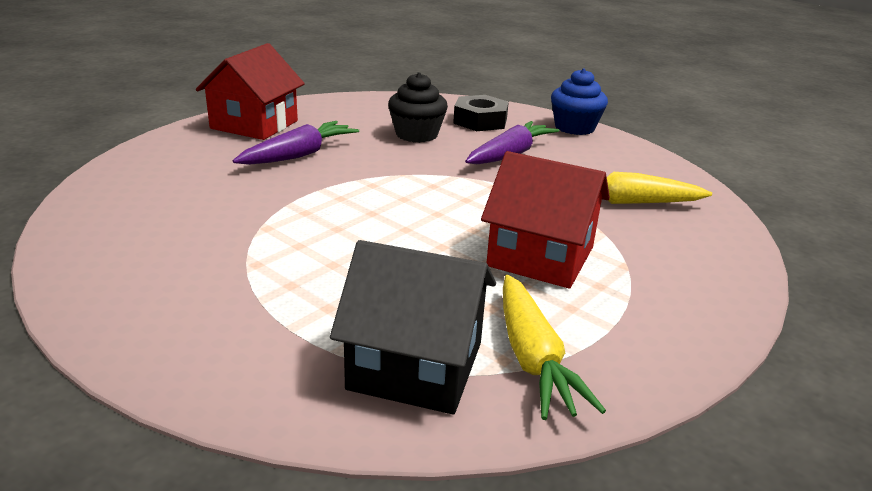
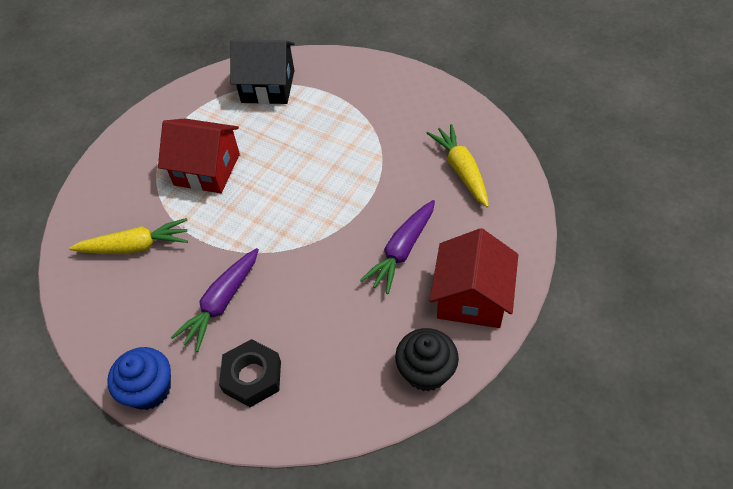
camera: 175 degrees right, 25 degrees up
black cupcake [388,72,448,143] -> black cupcake moved to [395,328,459,391]
yellow carrot [503,275,606,420] -> yellow carrot moved to [427,124,489,207]

